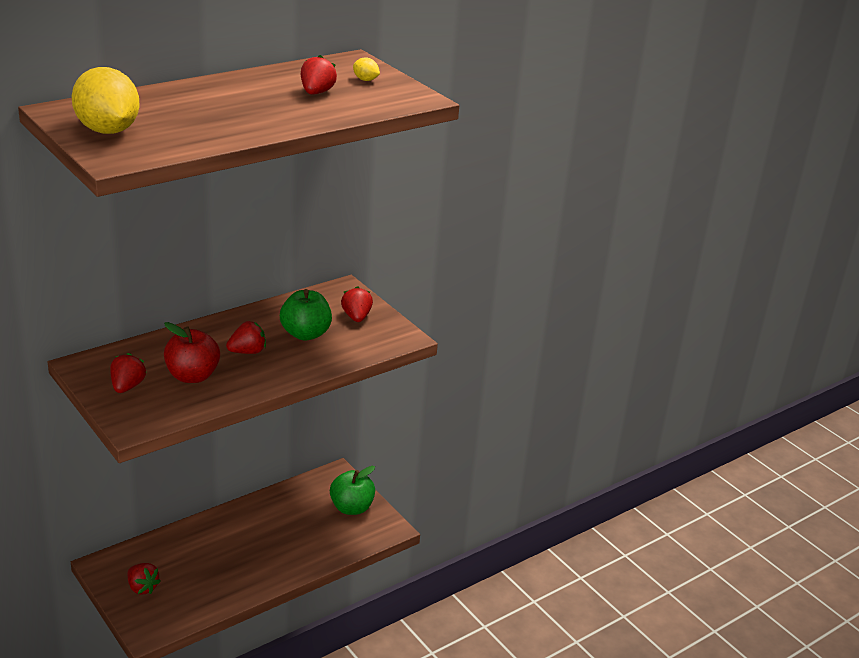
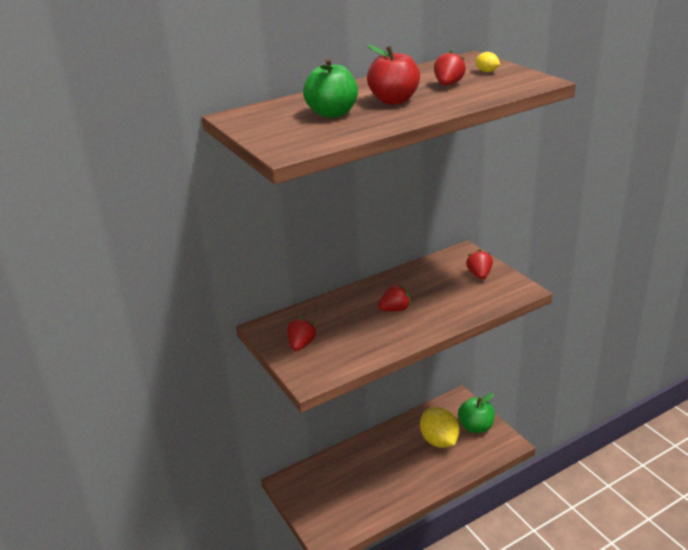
camera: 10 degrees right, 0 degrees up
yellow lemon [72,67,140,134] -> yellow lemon moved to [420,407,459,448]
red strawberry [127,563,161,594] -> none
red apple [164,322,220,383] -> red apple moved to [367,45,420,105]
green apple [280,289,332,340] -> green apple moved to [303,58,358,118]

